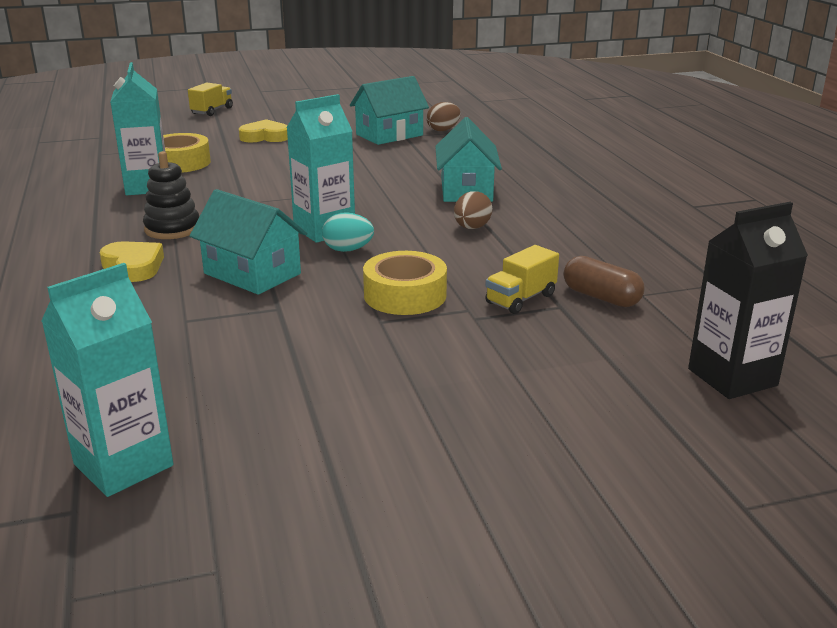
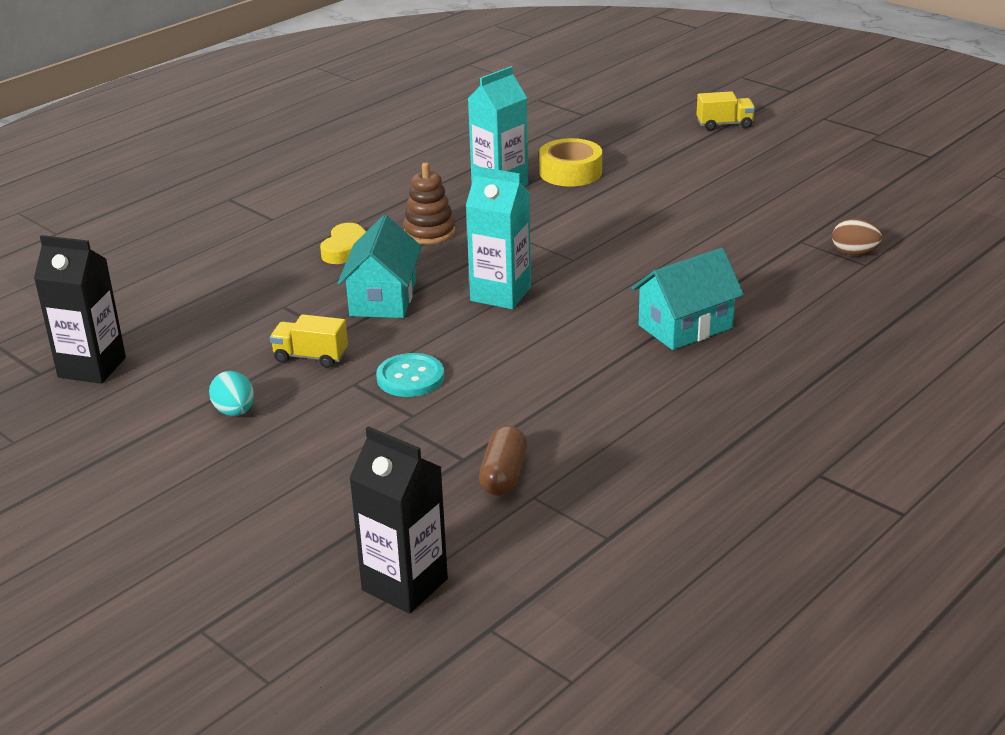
camera: 60 degrees right, 5 degrees up
turquoise carton [41,263,173,497] -> black carton [34,235,126,384]
black stacking toy [143,151,199,239] -> brown stacking toy [403,163,455,244]
yellow heart [239,119,288,142] -> none
turquoise egg [322,212,374,252] -> turquoise egg moved to [209,371,254,416]
turquoise house [350,76,429,145] -> none
yellow tape [363,251,447,315] -> turquoise button [376,353,444,397]
brown egg [454,191,492,229] -> none
yellow truck [485,245,559,314] -> yellow truck moved to [270,314,348,368]

